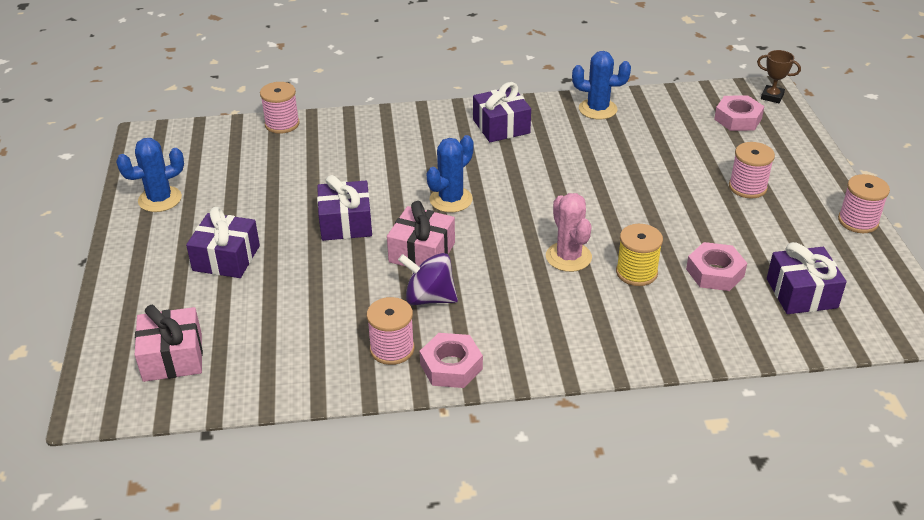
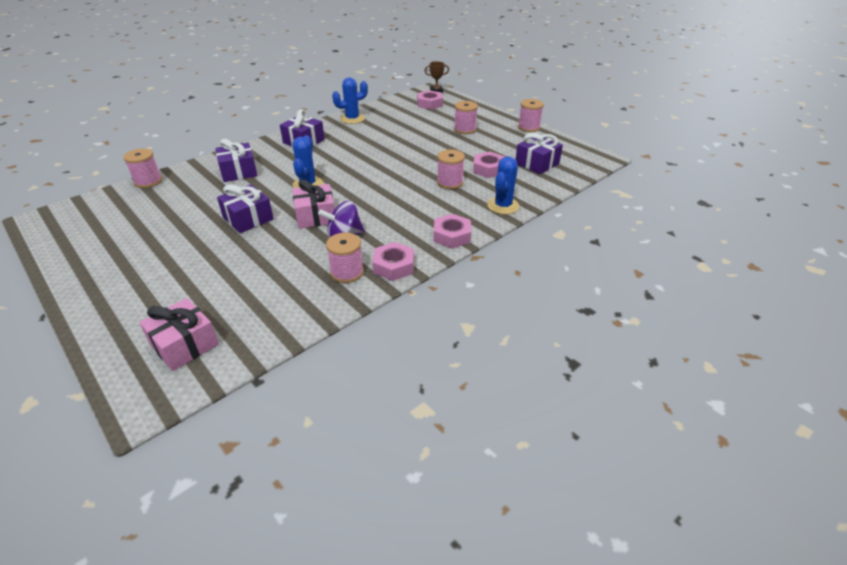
camera: 35 degrees left, 0 degrees up
blue cactus [116,138,184,212] -> blue cactus moved to [487,156,519,214]
purple gift [186,207,260,278] -> purple gift moved to [215,139,258,182]
pink cactus [546,193,592,272] -> none
yellow spool [616,224,663,286] -> pink spool [437,150,465,189]
none -> pink nut [434,214,471,249]

